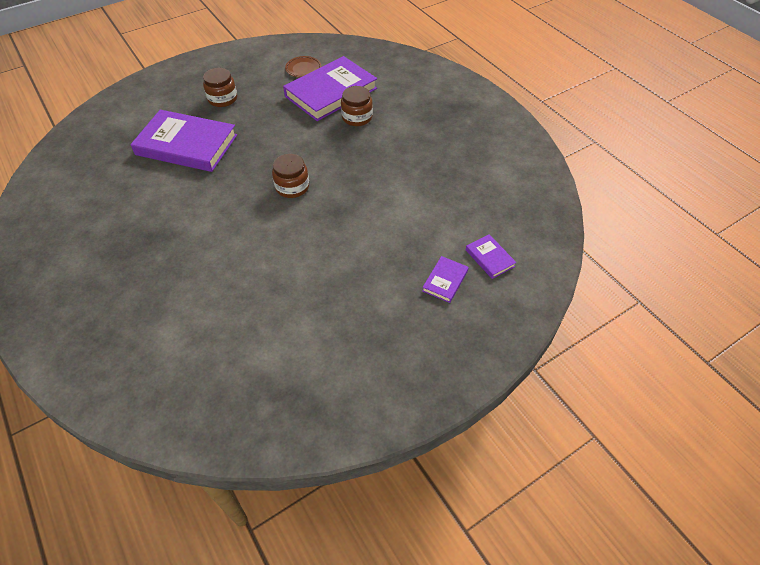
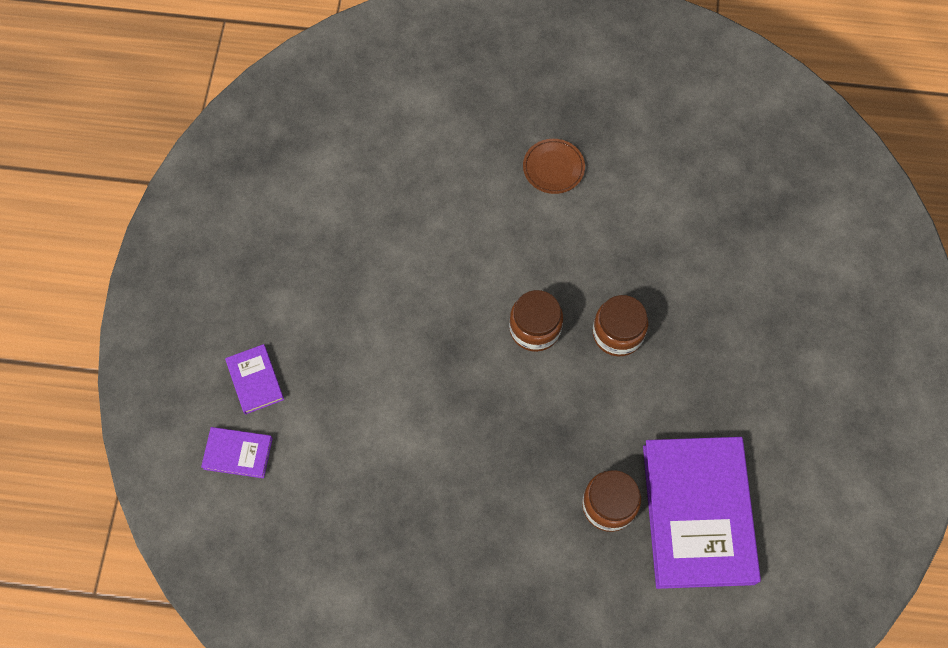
camera: 130 degrees right, 15 degrees up
purple book [130,110,237,172] -> none
brown jar [203,68,237,107] -> brown jar moved to [593,295,648,356]
brown plate [285,56,321,78] -> brown plate moved to [523,139,585,194]

